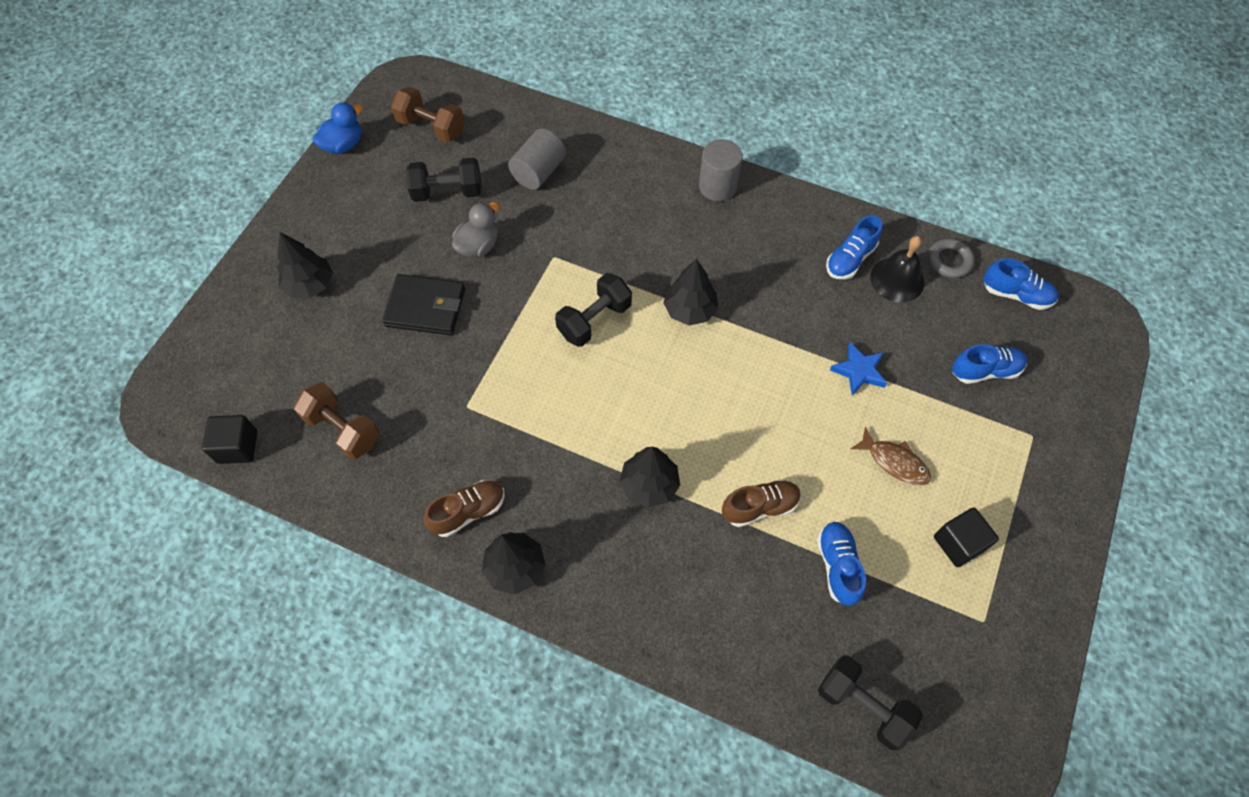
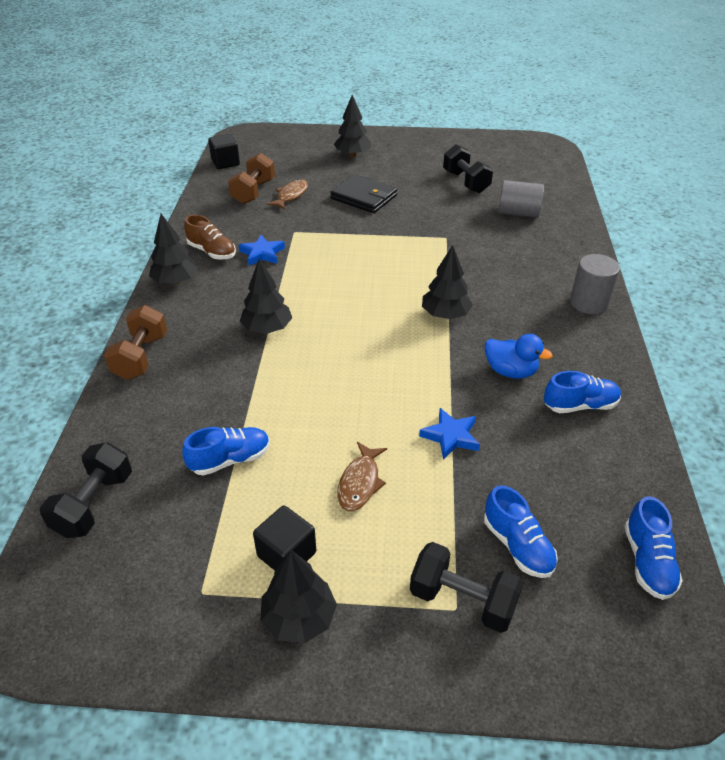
camera: 70 degrees right, 20 degrees down
blue duck [312,102,363,154] -> blue duck moved to [485,334,553,379]
black wallet [382,274,465,335] -> black wallet turned 45 degrees counterclockwise [330,174,397,213]
brown dumbbell [391,87,465,143] -> brown dumbbell moved to [104,305,167,380]
grey duck [452,202,499,258] -> none
black dumbbell [555,273,632,347] -> black dumbbell moved to [410,542,523,633]
brown shoe [722,479,801,527] -> none
blue shoe [826,215,882,279] -> blue shoe turned 150 degrees clockwise [544,371,621,413]
black bell [870,236,924,302] -> none
grey ring [928,238,975,278] -> none
none -> blue star [239,235,285,266]
none -> black tree [261,550,337,643]
none -> brown fish [267,179,308,209]

